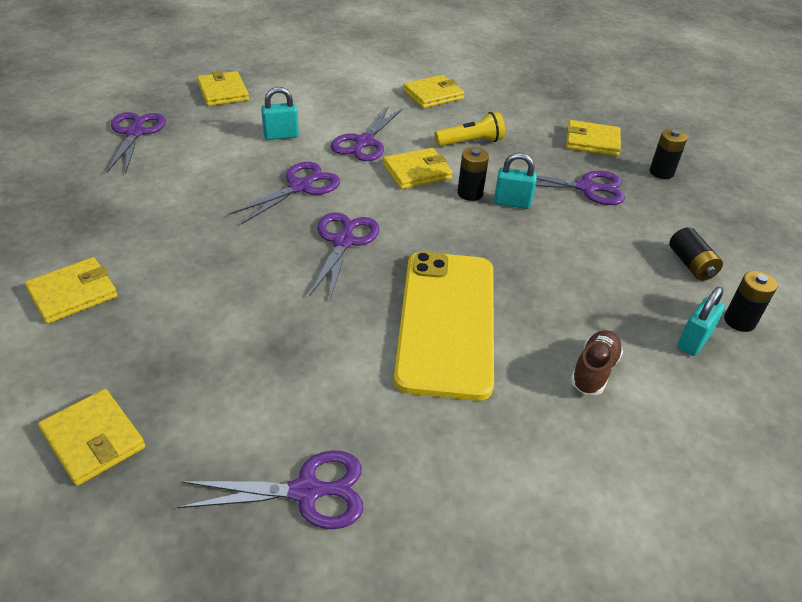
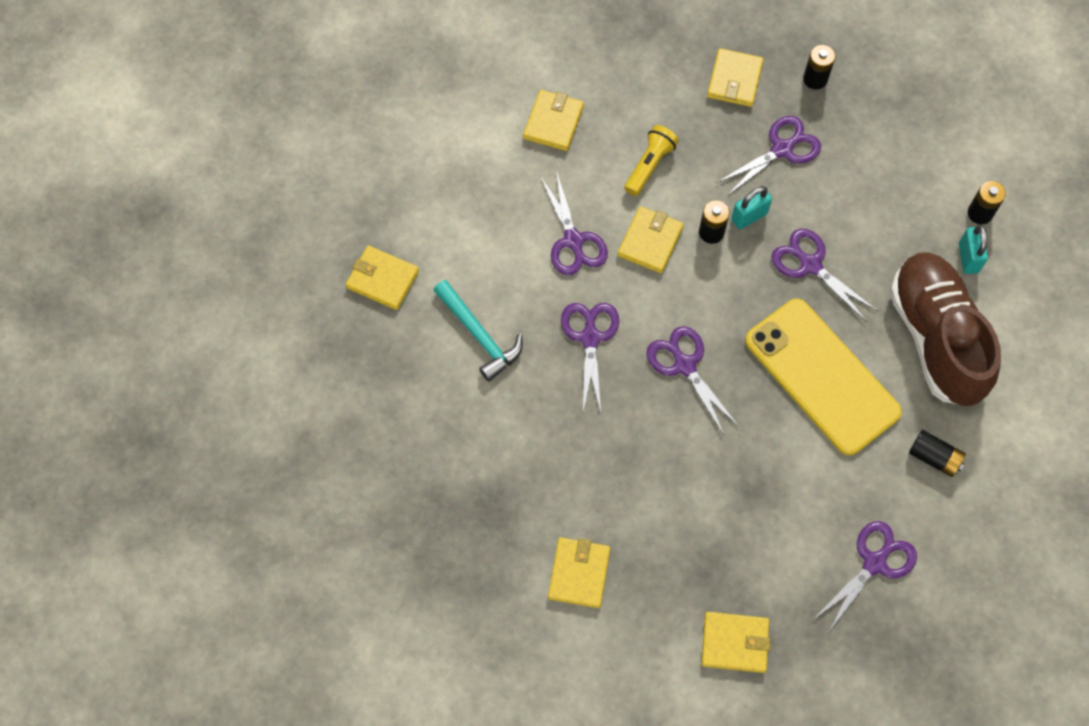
camera: 40 degrees left, 25 degrees up
purple scissors [107,112,166,174] -> purple scissors moved to [771,229,878,322]
turquoise padlock [261,87,299,140] -> none
yellow wallet [566,120,621,156] -> yellow wallet turned 45 degrees counterclockwise [707,48,764,107]
brown shoe [571,330,623,395] -> brown shoe [889,252,1001,406], size x2.41
black battery [669,227,723,281] -> black battery moved to [909,430,966,477]
none -> turquoise hammer [433,280,523,382]

